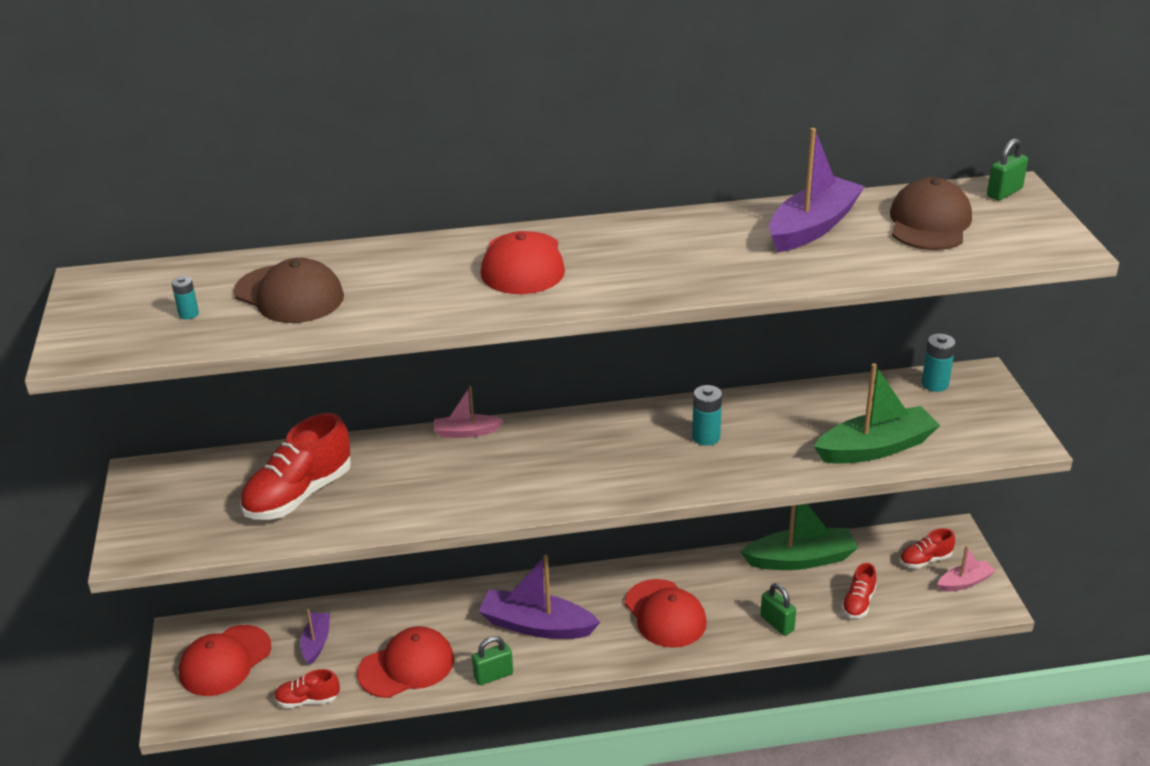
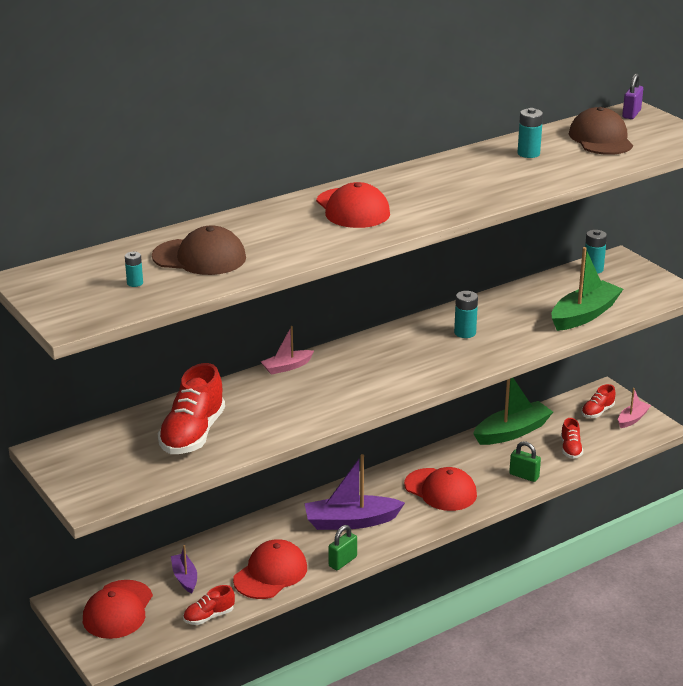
camera: 25 degrees left, 5 degrees down
purple boat [769,128,865,252] -> turquoise battery [518,108,543,158]
green padlock [987,138,1028,201] -> purple padlock [622,74,643,119]

